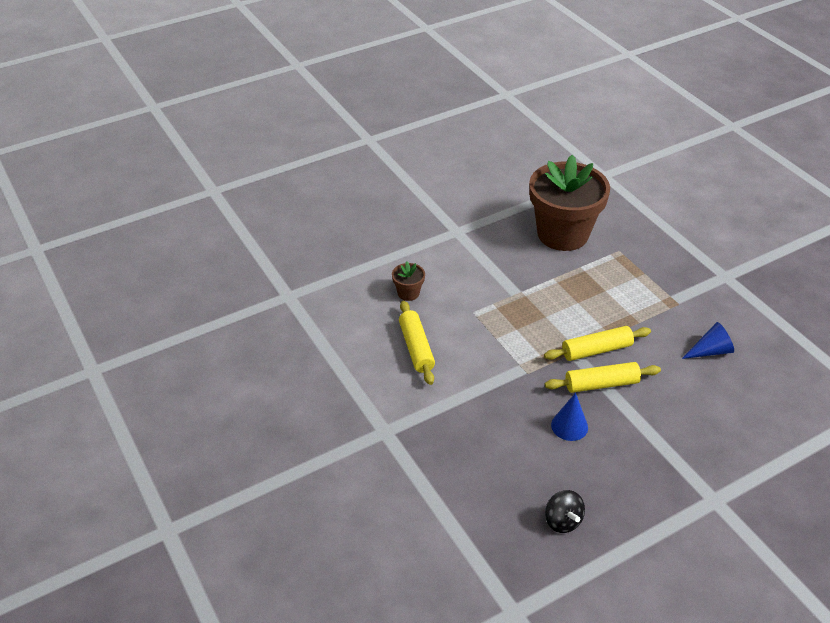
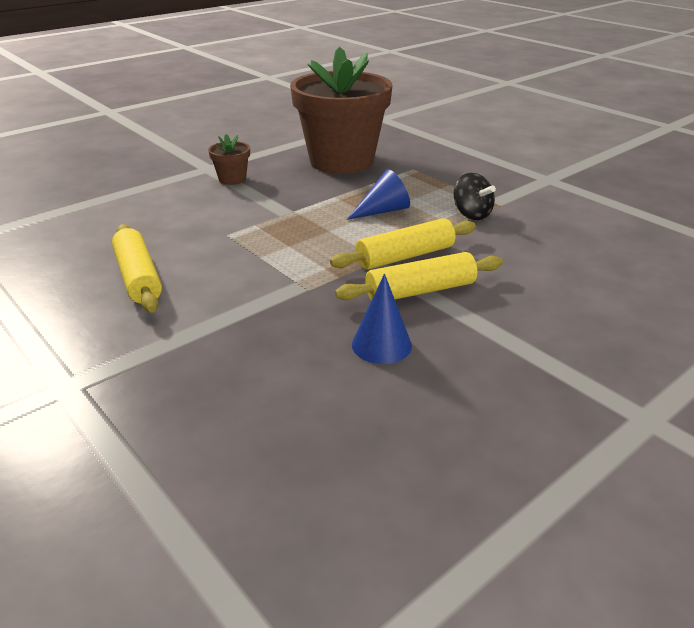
camera: 10 degrees left, 10 degrees down
brown flower pot [392,262,425,301] -> brown flower pot moved to [208,134,250,185]
black spinning top [545,490,585,533] -> black spinning top moved to [454,173,496,220]
blue cone [682,322,734,359] -> blue cone moved to [347,169,410,220]

